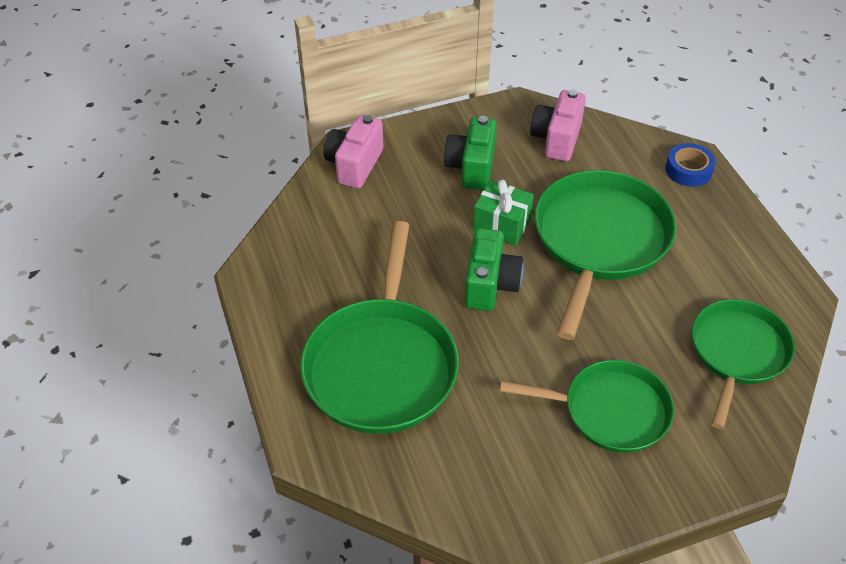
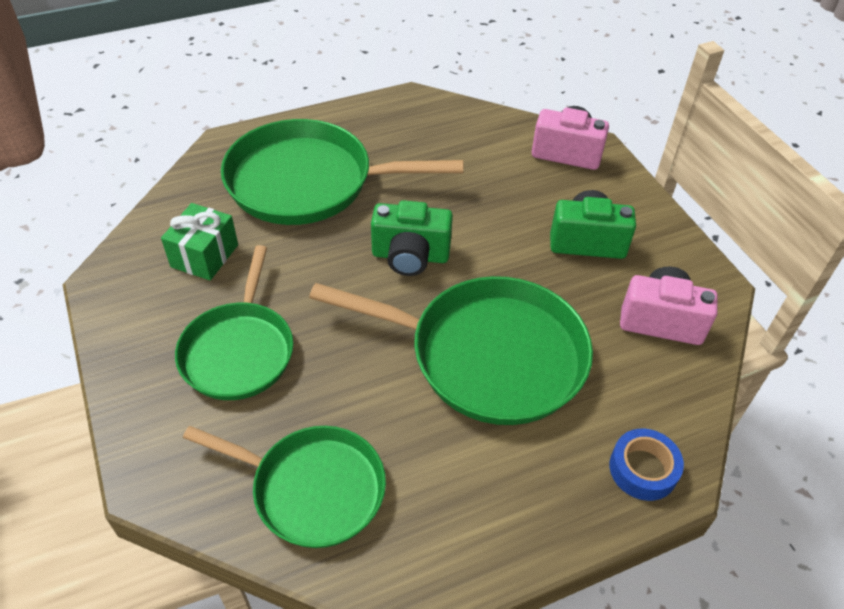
camera: 85 degrees right, 0 degrees up
green gift [473,179,534,246] -> green gift moved to [161,203,238,281]

